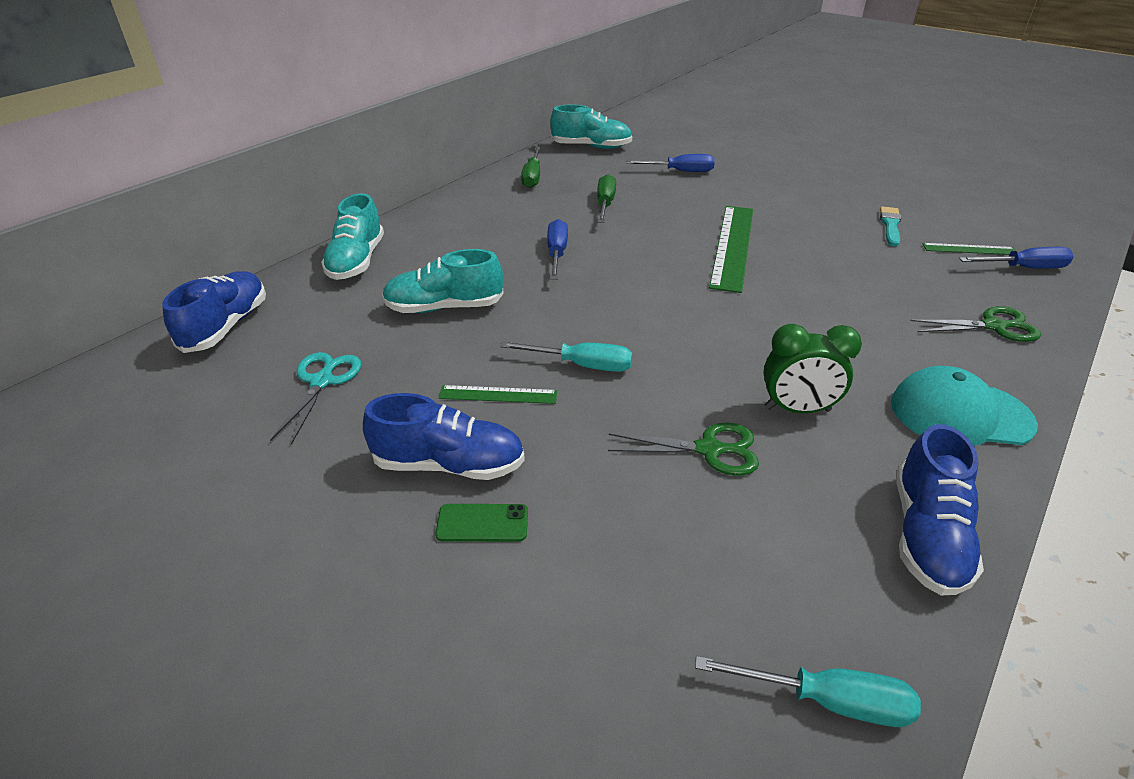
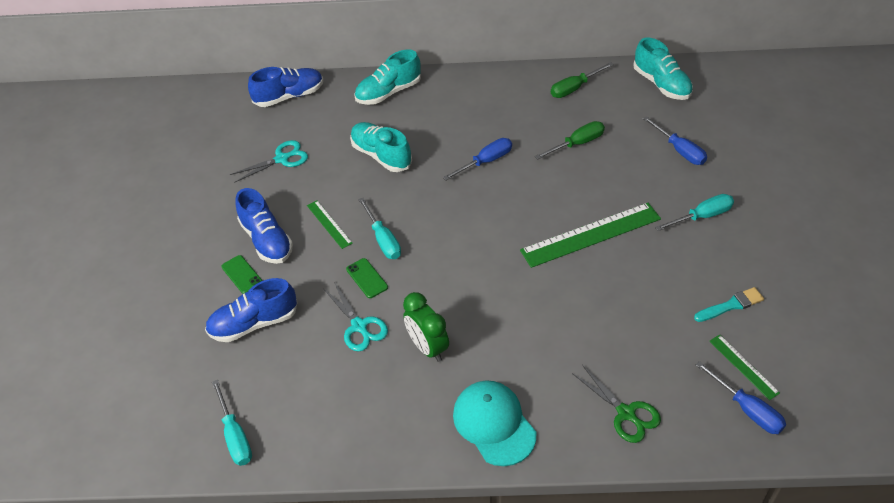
camera: 55 degrees right, 10 degrees up
green scissors [608,423,759,476] -> turquoise scissors [323,282,388,352]
blue shoe [896,424,984,595] -> blue shoe moved to [205,278,297,342]
none -> green phone [346,258,388,298]
none -> turquoise screwdriver [655,194,734,231]

